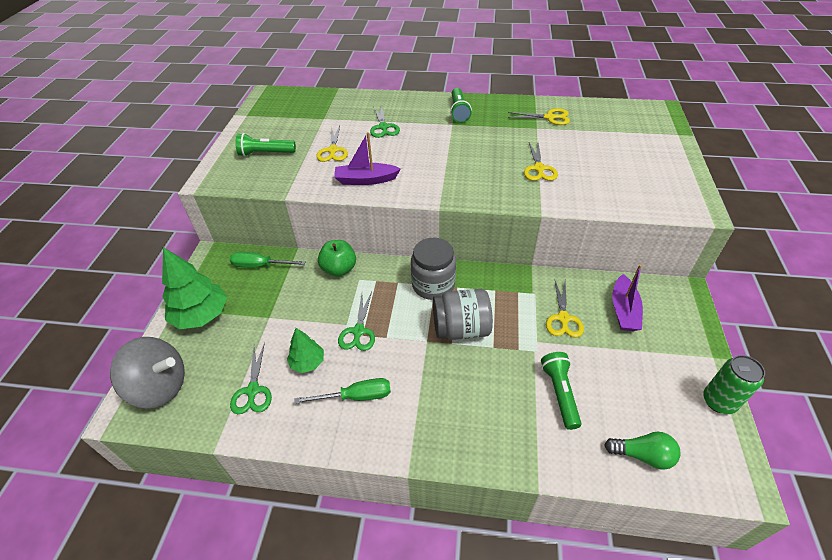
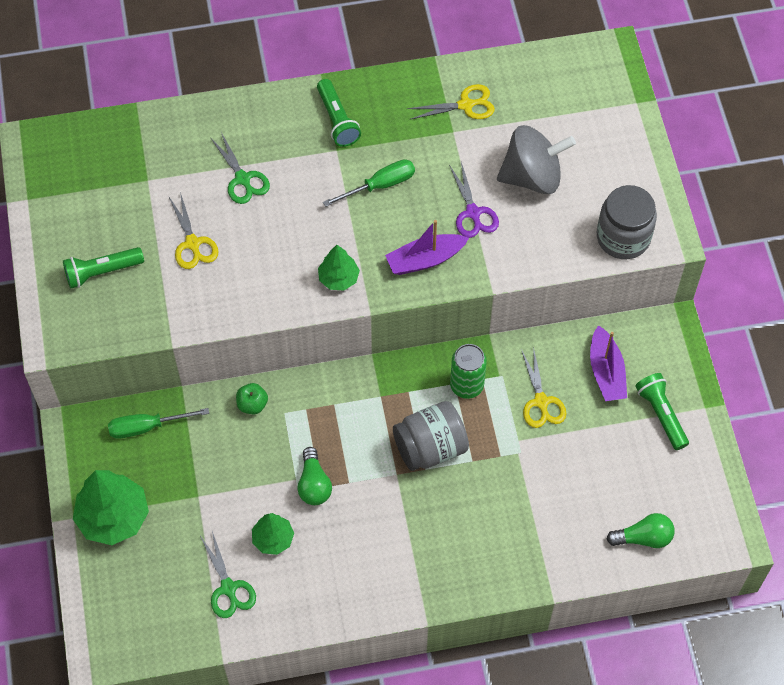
camera: 20 degrees left, 15 degrees up
grey spinning top [110,337,185,408] -> grey spinning top moved to [497,125,576,194]
green screwdriver [294,378,391,404] -> green screwdriver moved to [323,159,415,207]
green apple [318,240,356,277] -> green apple [236,383,268,414], size x0.66
purple boat [334,132,401,185] -> purple boat moved to [385,220,469,275]
green scissors [338,292,375,351] -> green light bulb [297,447,332,505]
grey jar [411,238,456,300] -> grey jar moved to [597,185,657,259]
yellow scissors [524,143,558,181] -> purple scissors [449,162,499,238]
green flashlight [541,352,582,430] -> green flashlight moved to [635,373,689,450]
green can [703,355,765,414] -> green can moved to [450,344,487,399]
none -> green tree [318,245,360,290]

